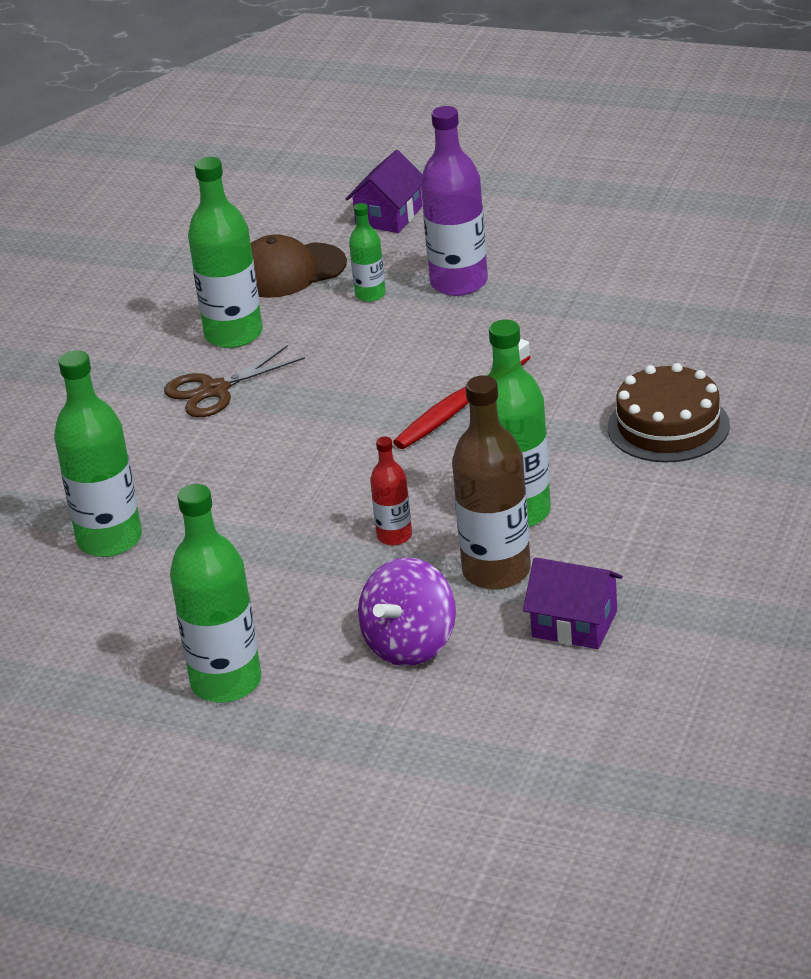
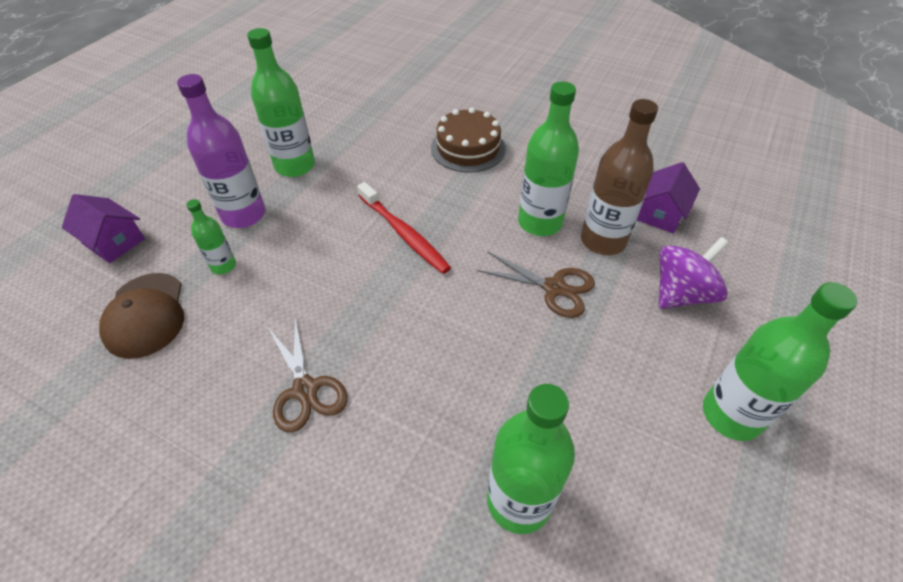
camera: 85 degrees left, 15 degrees up
green bottle [188,157,263,348] -> green bottle moved to [247,28,315,177]
purple spinning top [358,557,456,666] -> purple spinning top turned 75 degrees counterclockwise [659,237,729,309]
red bottle [370,437,412,545] -> brown scissors [477,252,595,318]

